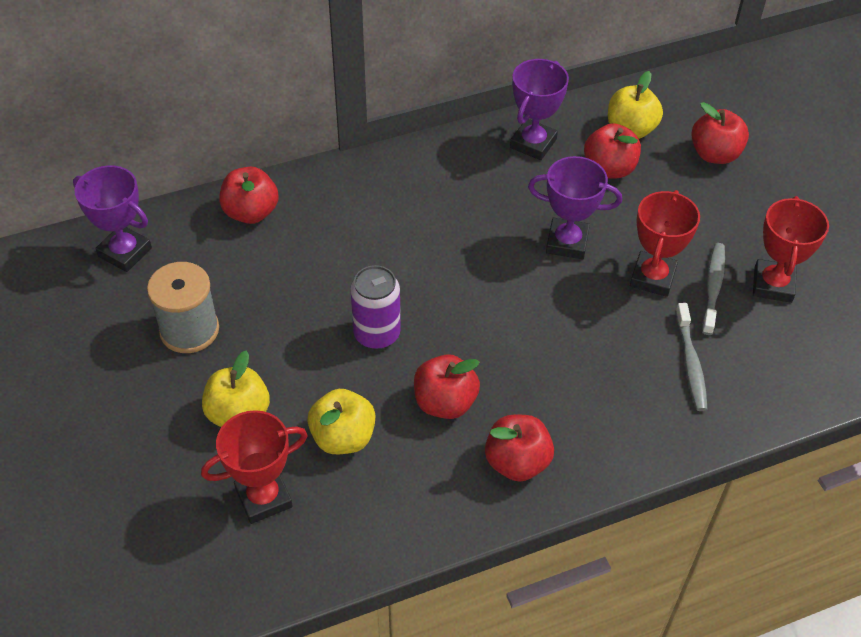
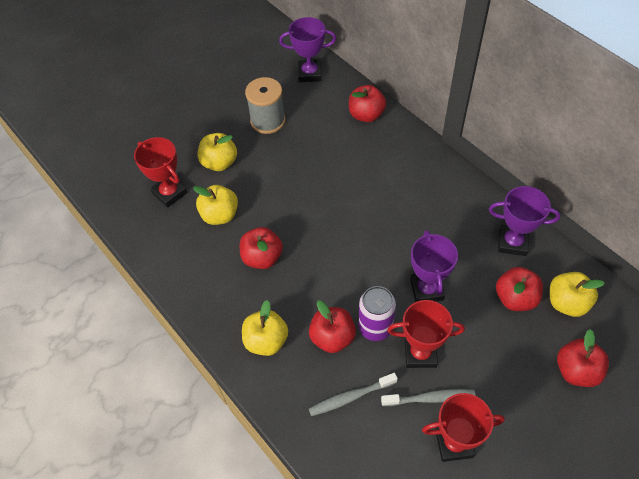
camera: 75 degrees right, 5 degrees up
purple trophy [73,165,152,272] -> purple trophy turned 75 degrees clockwise [279,17,336,82]
purple can [350,265,401,349] -> purple can moved to [359,286,396,341]
red apple [485,415,554,482] -> red apple moved to [309,300,356,353]
none -> yellow apple [242,300,288,356]

